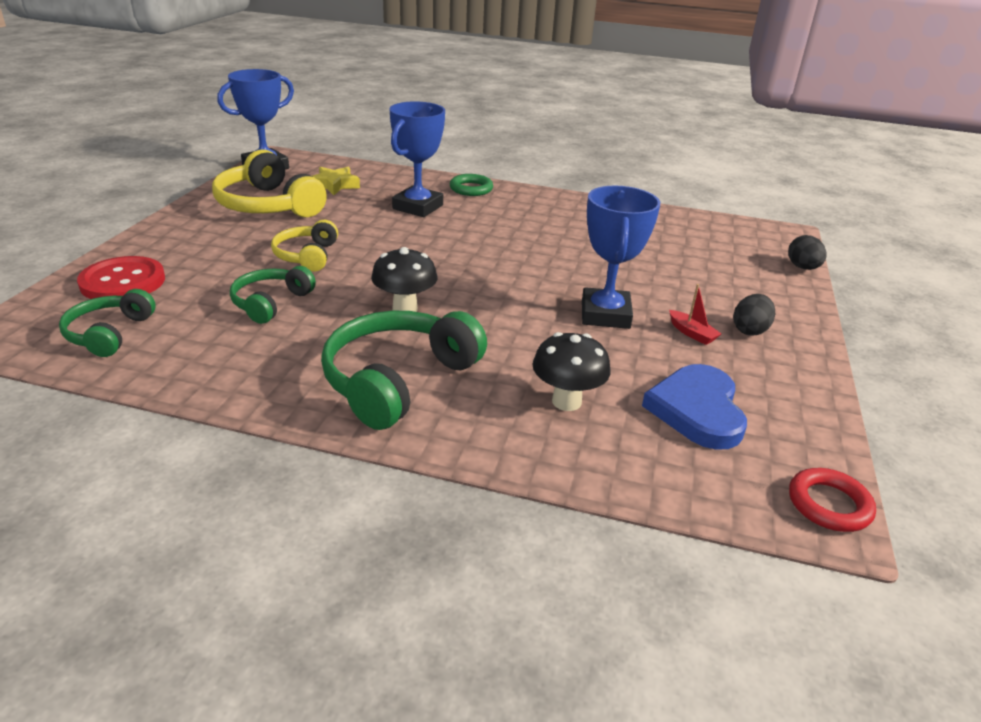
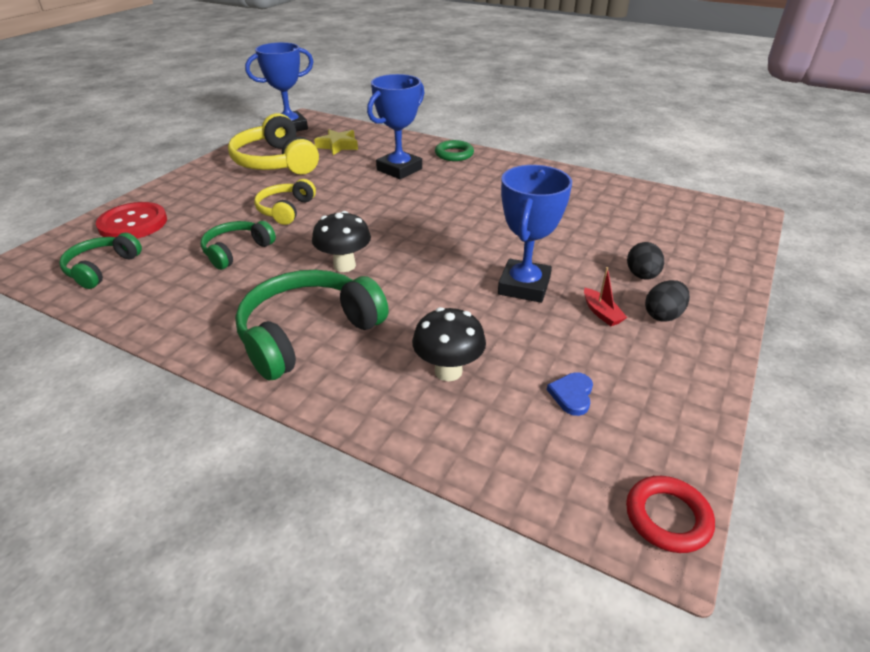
camera: 15 degrees right, 5 degrees up
blue heart [642,364,747,450] -> blue heart [547,372,593,416], size x0.47
black egg [788,235,827,270] -> black egg moved to [627,242,664,280]

